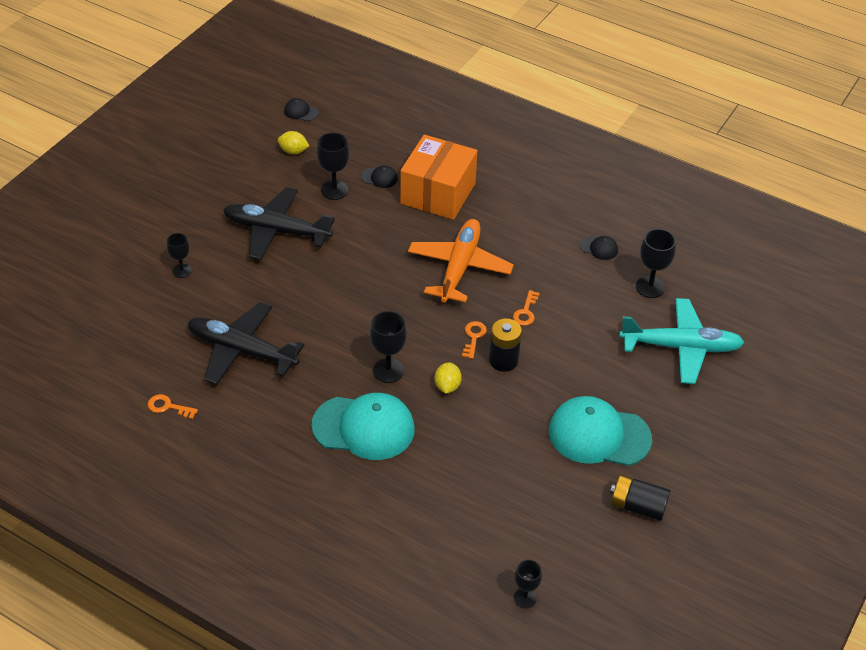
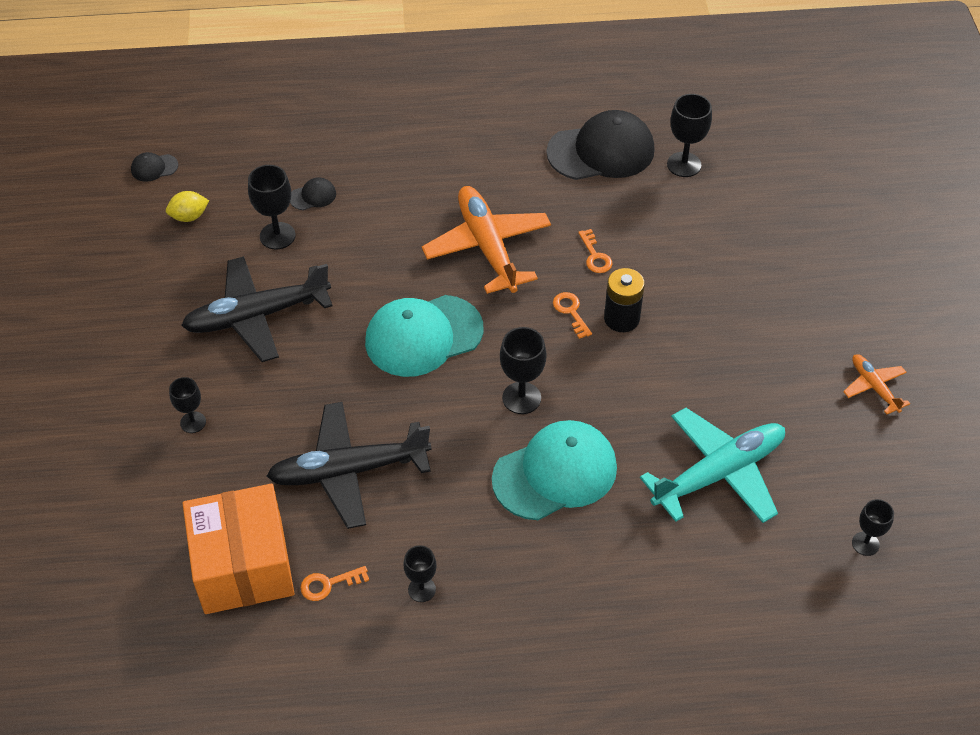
camera: 35 degrees left, 5 degrees up
orange box [400,135,477,220] -> orange box moved to [182,484,295,614]
yellow lemon [435,362,462,394] -> none
turquoise cap [549,396,652,466] -> turquoise cap moved to [365,295,483,377]
black cap [580,236,618,260] -> black cap [546,110,655,180], size x2.35
black battery [610,475,670,521] -> orange plane [843,354,910,414]
turquoise plane [619,298,745,384] -> turquoise plane moved to [640,408,785,523]
none -> black goblet [404,545,437,602]

